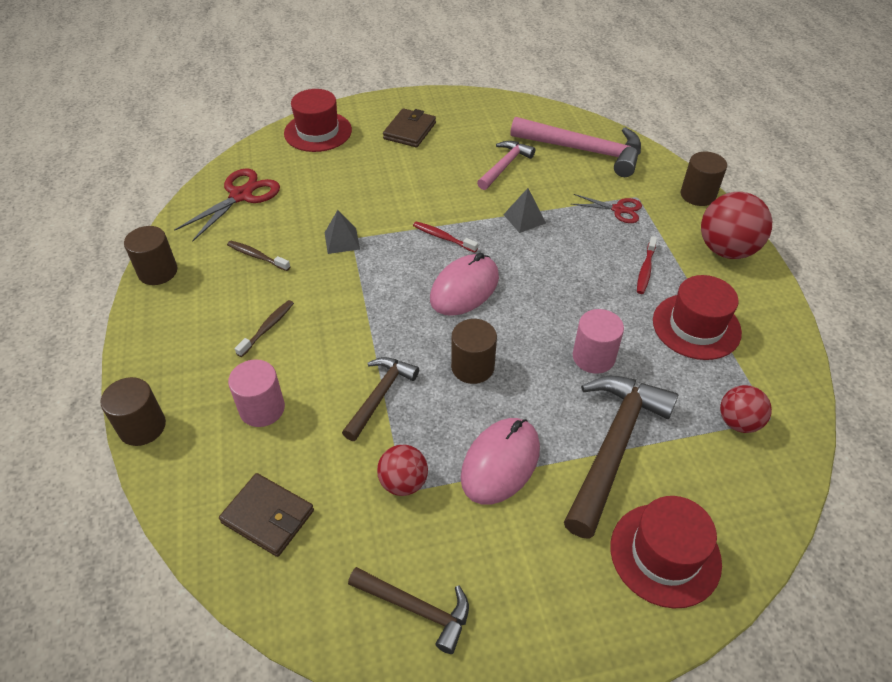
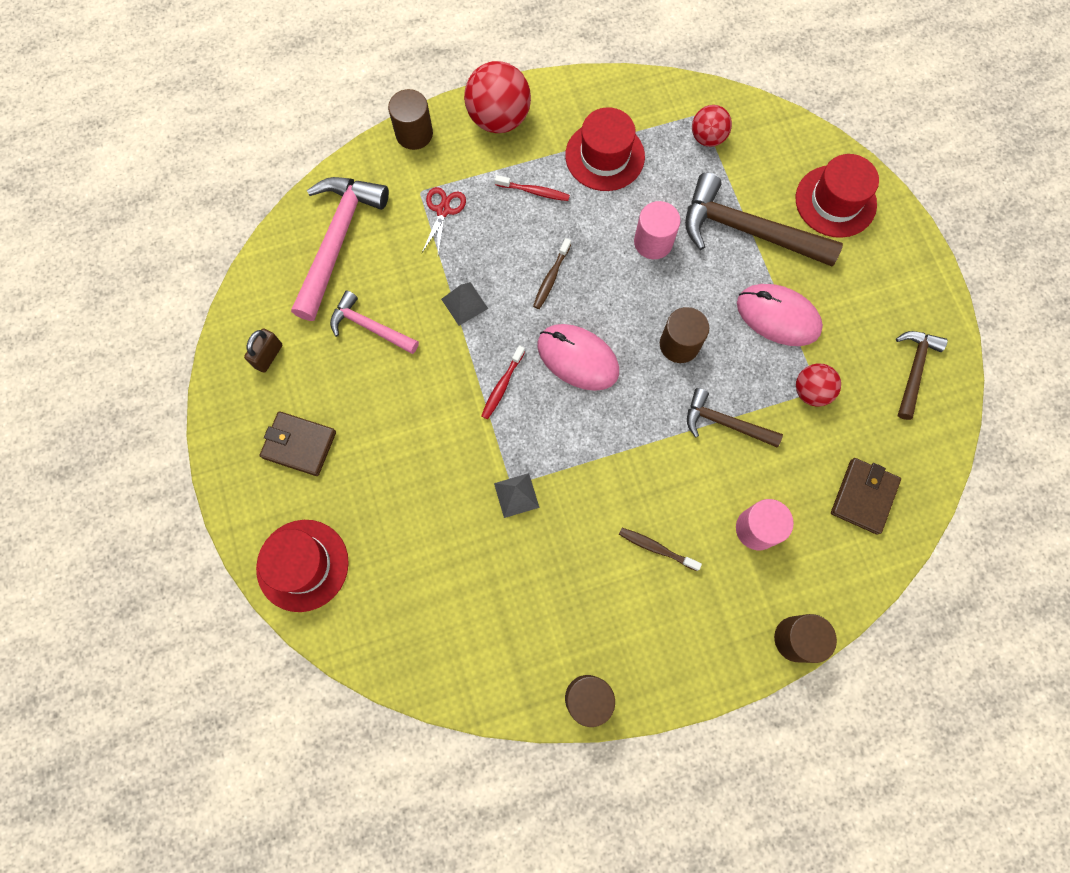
camera: 95 degrees left, 25 degrees up
red scissors [174,168,280,242] -> none
brown toothbrush [227,241,291,271] -> brown toothbrush moved to [533,238,571,309]
none -> brown padlock [244,328,282,373]

